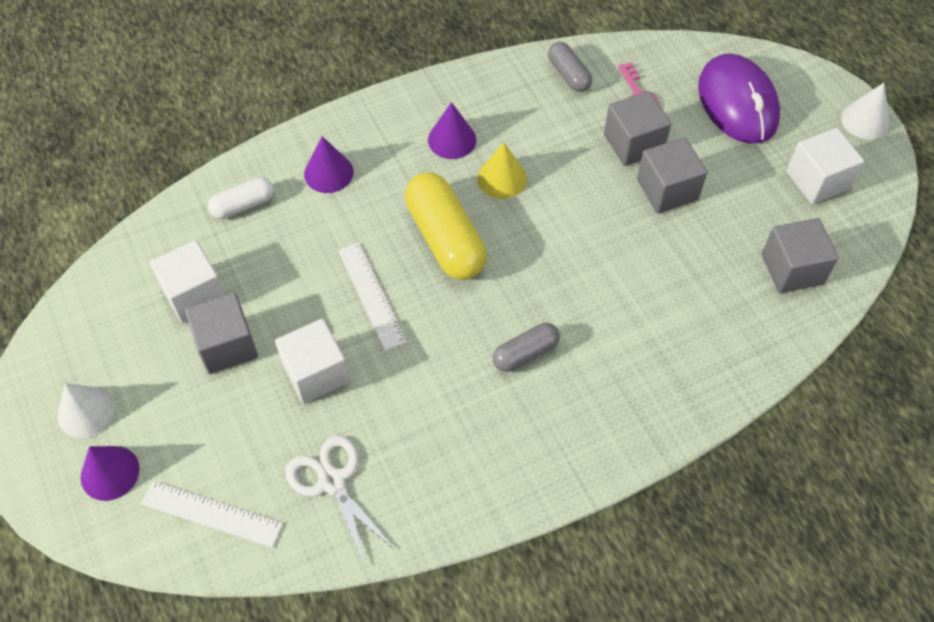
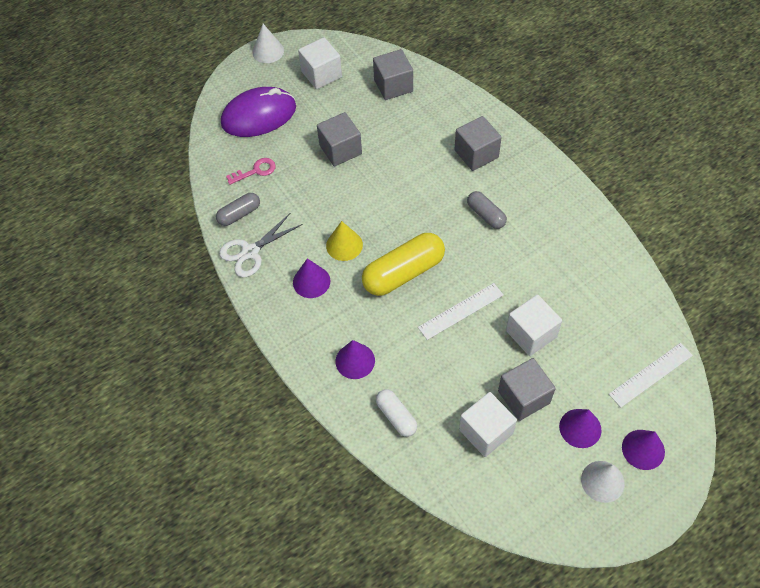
camera: 95 degrees left, 0 degrees up
white ruler [142,481,283,548] -> white ruler turned 45 degrees clockwise [609,343,693,408]
white scissors [285,435,395,565] -> white scissors moved to [219,212,303,277]
grey cube [604,91,671,166] -> grey cube moved to [454,116,502,171]
none -> purple cone [559,409,601,448]

